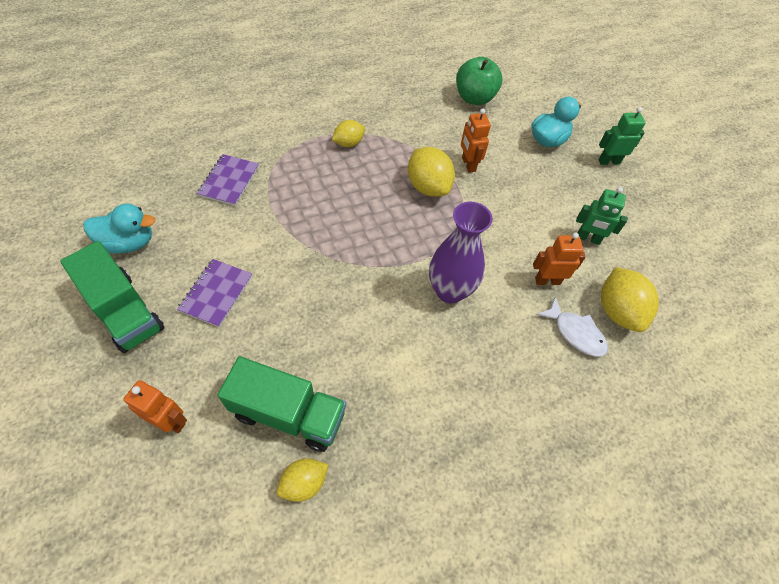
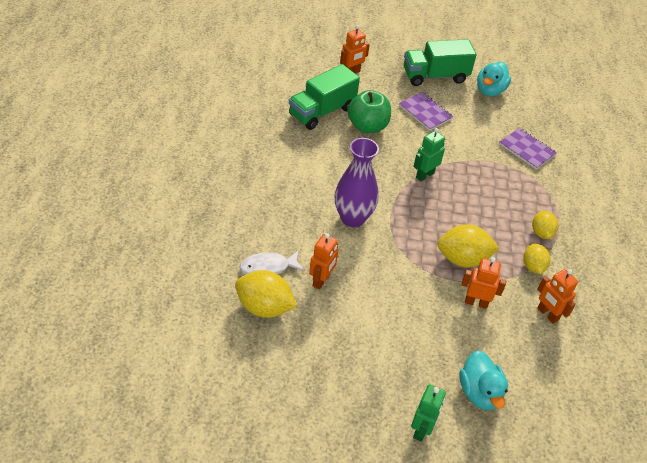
camera: 120 degrees right, 10 degrees down
yellow lemon [277,458,329,502] -> yellow lemon moved to [523,244,551,274]
green apple [456,57,502,105] -> green apple moved to [348,90,391,133]
green robot [576,187,628,245] -> green robot moved to [413,128,445,181]
none -> orange robot [537,269,578,324]

